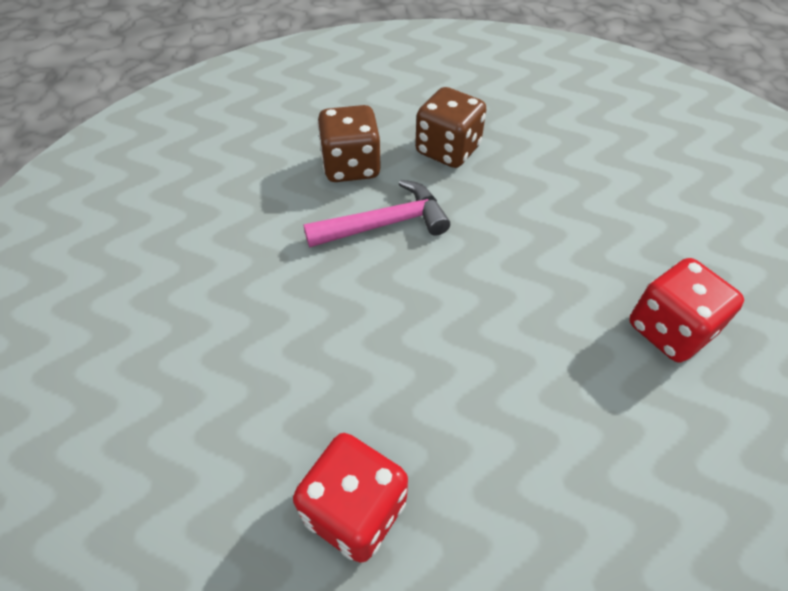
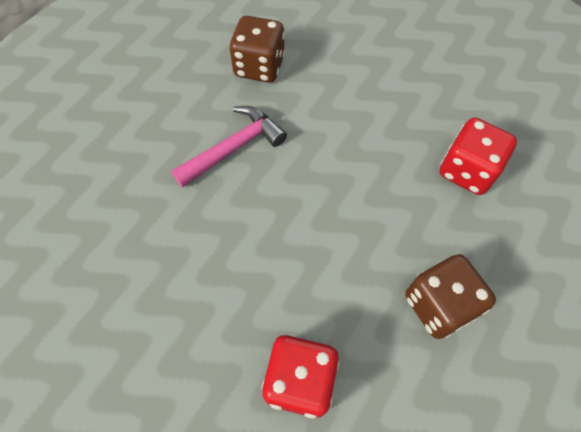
camera: 20 degrees left, 10 degrees up
brown dice [317,105,381,182] -> brown dice moved to [405,254,496,339]

